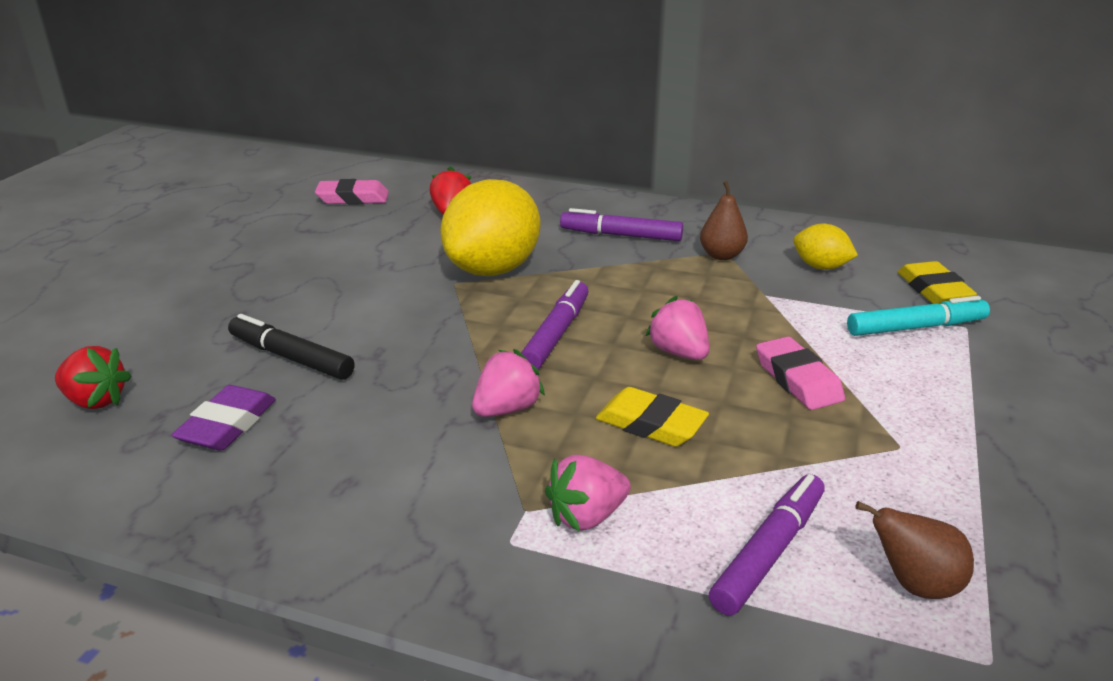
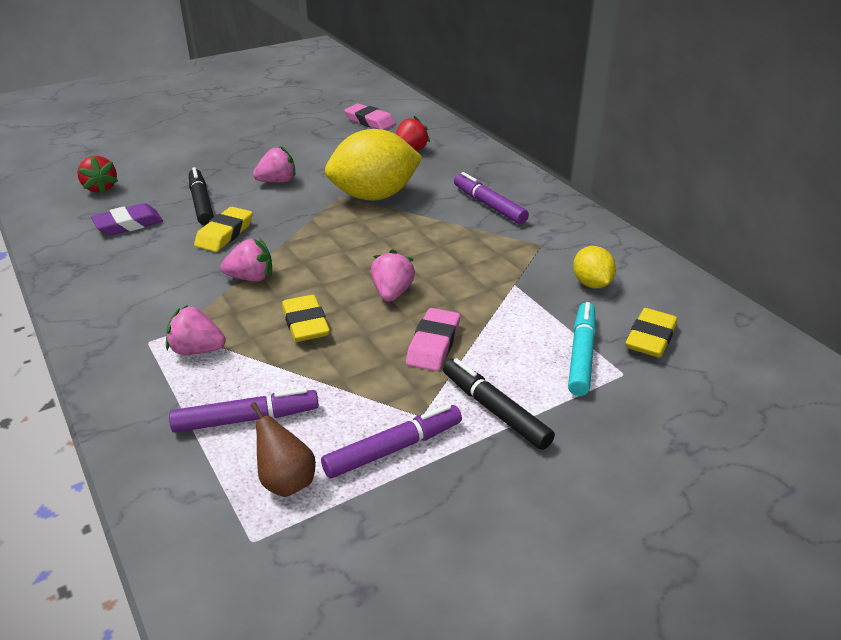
camera: 40 degrees right, 5 degrees up
purple marker [521,280,589,369] -> purple marker moved to [321,404,462,478]
brown pear [700,181,748,260] -> none
turquoise marker [847,296,990,336] -> turquoise marker turned 105 degrees counterclockwise [568,302,596,396]
none -> yellow eraser [194,207,253,252]
none -> pink strawberry [253,146,296,183]
none -> black marker [443,358,555,450]

